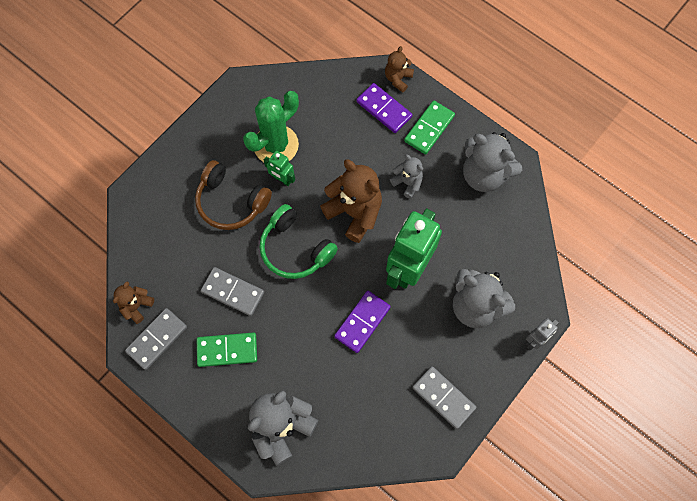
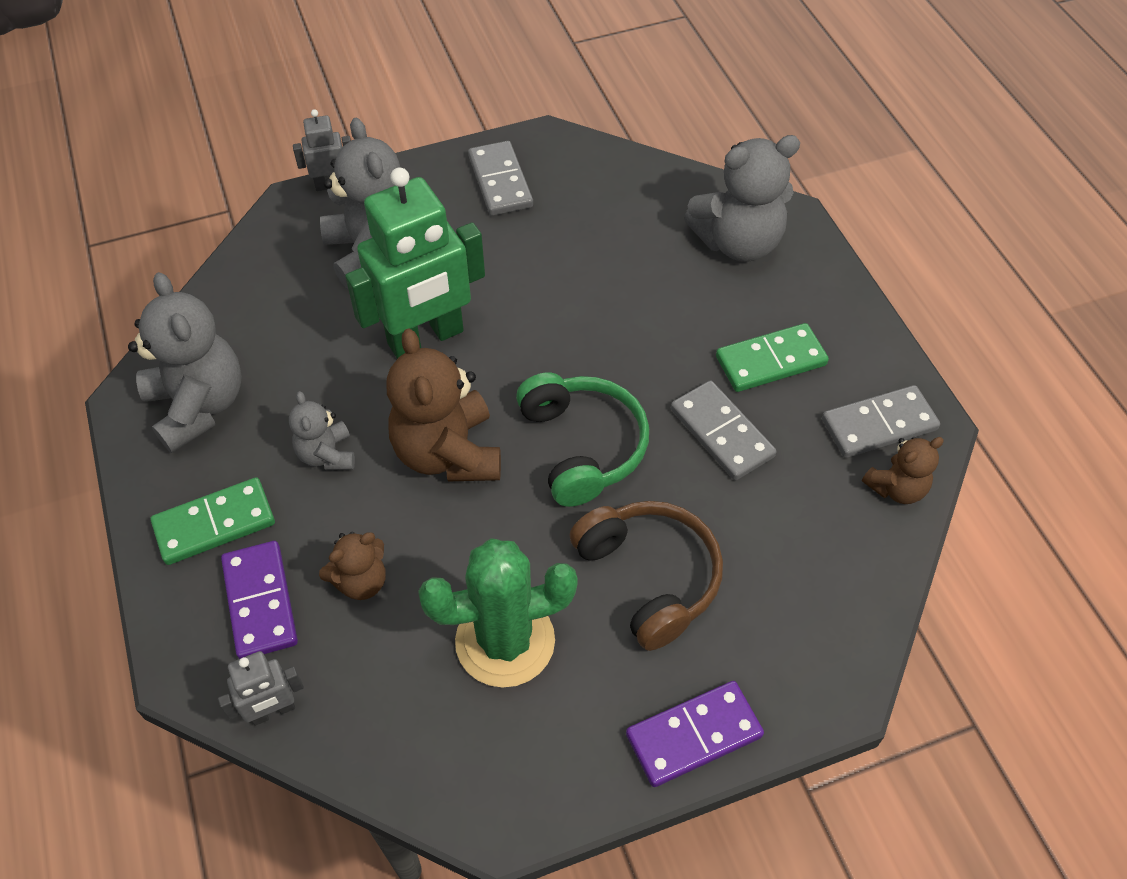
camera: 150 degrees left, 15 degrees down
green domino [197,332,257,367] -> green domino turned 45 degrees counterclockwise [716,323,829,392]
green robot [264,151,295,186] -> none
purple domino [334,291,391,353] -> purple domino moved to [626,681,764,787]
brown teddy bear [385,46,414,93] -> brown teddy bear moved to [319,532,385,600]
none -> grey robot [218,651,304,726]

